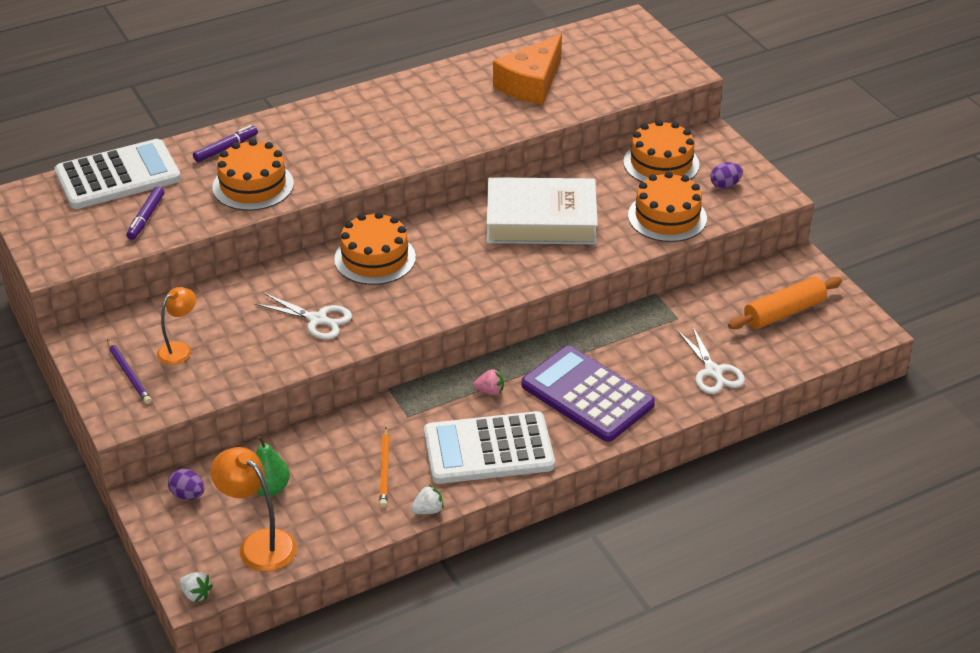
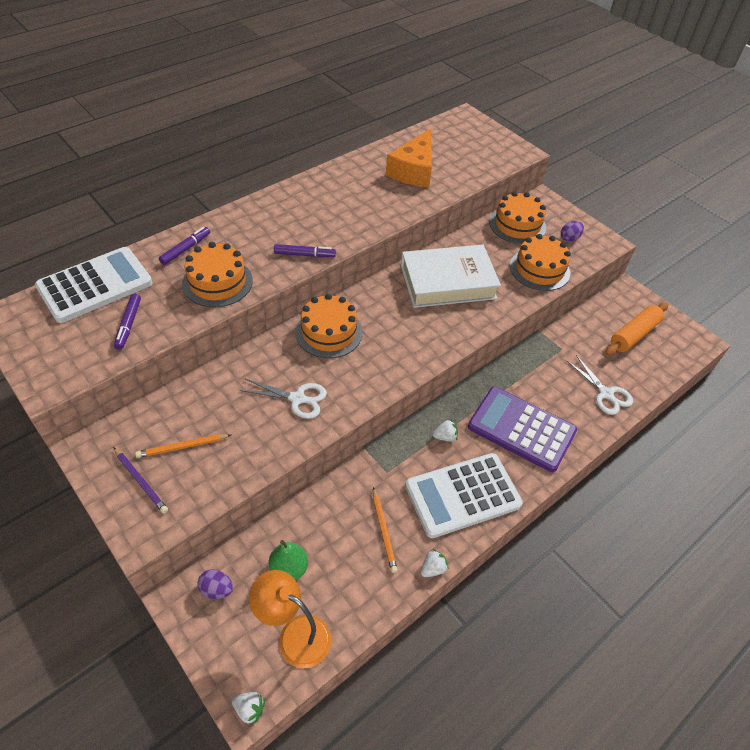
camera: 15 degrees left, 10 degrees up
orange lamp [157,287,196,365] -> orange pencil [135,434,231,458]
pink strawberry [473,369,504,395] -> white strawberry [433,420,458,442]
none -> purple marker [274,244,336,257]

